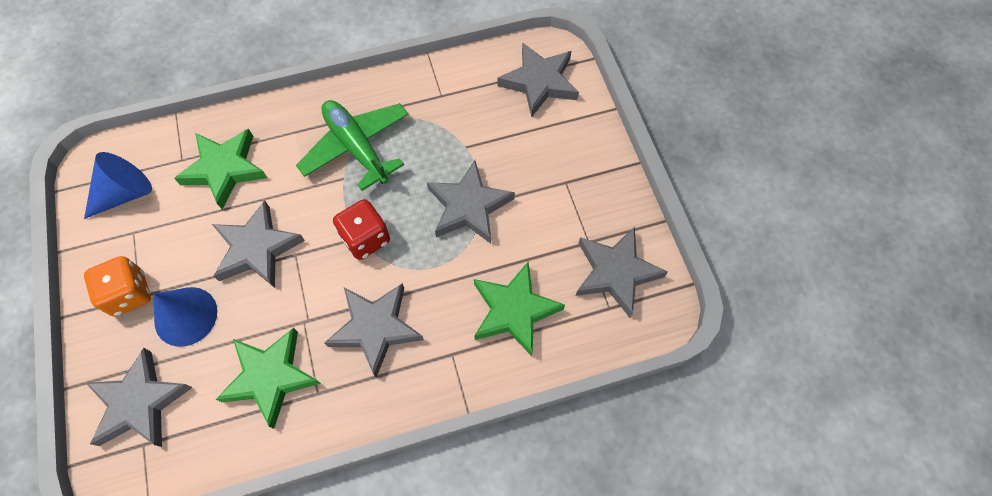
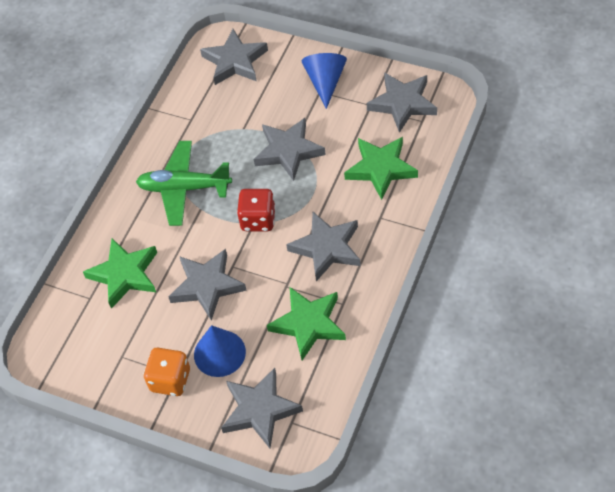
camera: 45 degrees left, 10 degrees down
blue cone [84,152,152,219] -> blue cone moved to [302,53,347,109]

